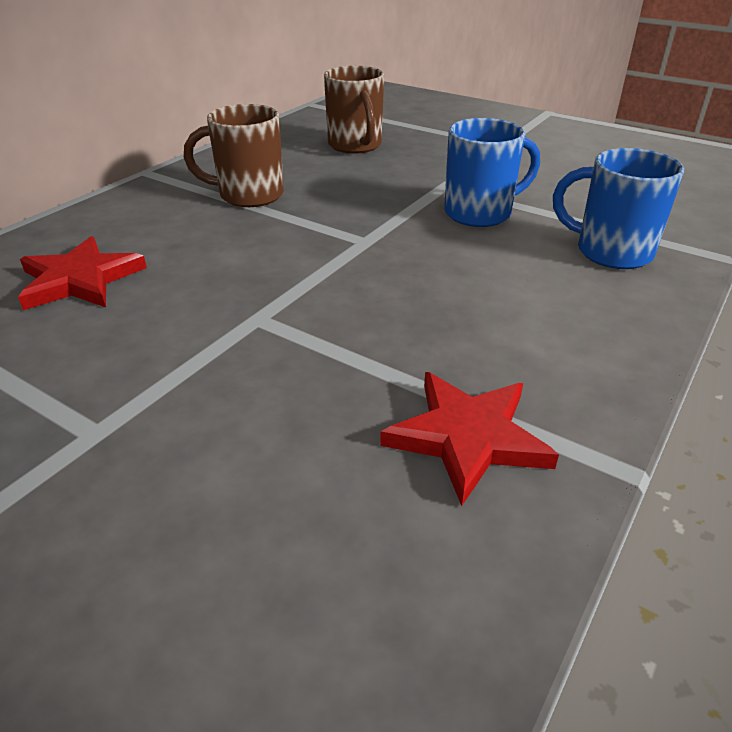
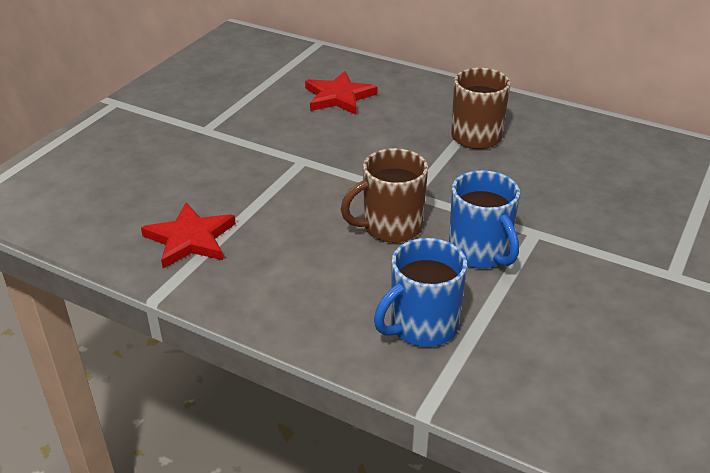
camera: 85 degrees right, 0 degrees up
brown mug [324,66,384,154] -> brown mug moved to [341,148,428,243]
blue mug [553,148,684,269] -> blue mug turned 150 degrees counterclockwise [374,238,467,347]

